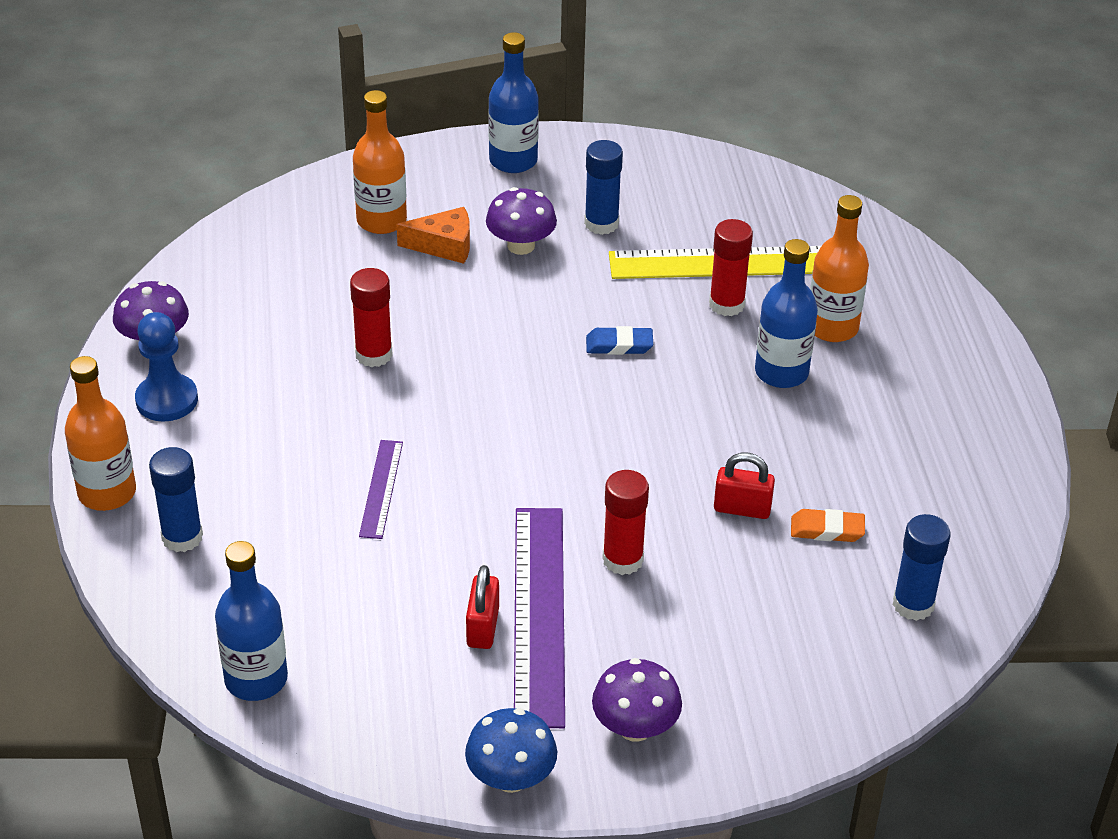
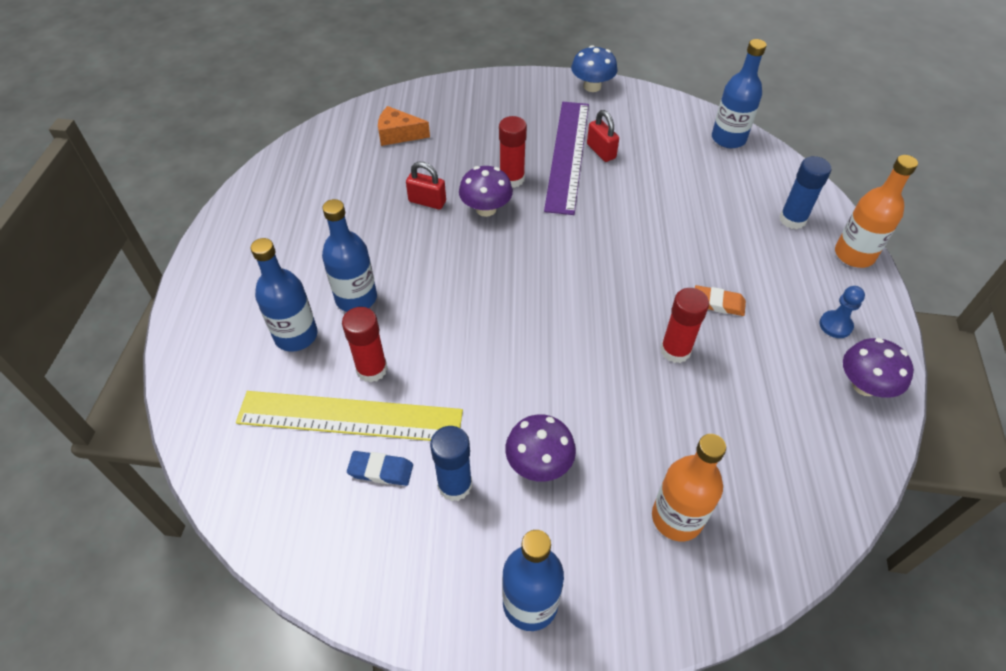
camera: 170 degrees left, 10 degrees up
blue pawn [135,312,198,422] -> blue pawn [820,286,865,338], size x0.66
purple ruler [359,440,403,539] -> none
orange cheese [397,207,470,264] -> orange cheese moved to [378,106,430,146]
red padlock [466,565,499,649] -> red padlock turned 45 degrees counterclockwise [587,110,619,162]
blue eraser [586,326,653,355] -> blue eraser moved to [347,451,413,486]
purple mushroom [592,658,682,742] -> purple mushroom moved to [459,166,513,217]
orange eraser [791,509,865,542] -> orange eraser moved to [695,285,746,316]
orange bottle [810,195,869,342] -> blue bottle [251,238,318,352]
blue glue stick [893,514,951,621] -> none

